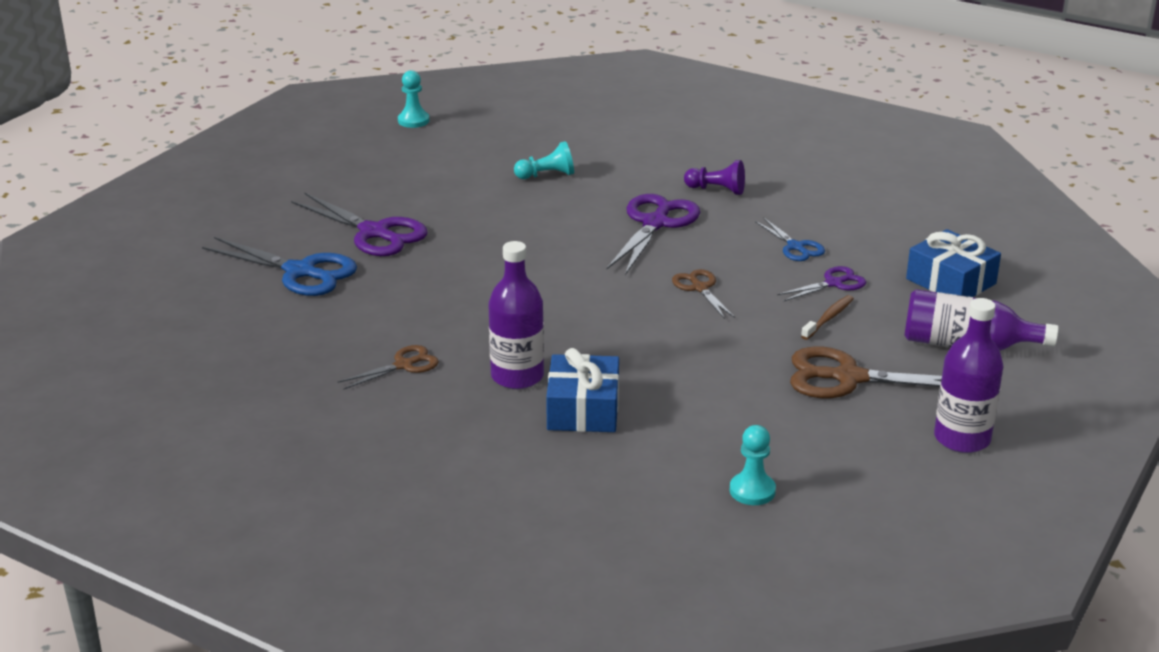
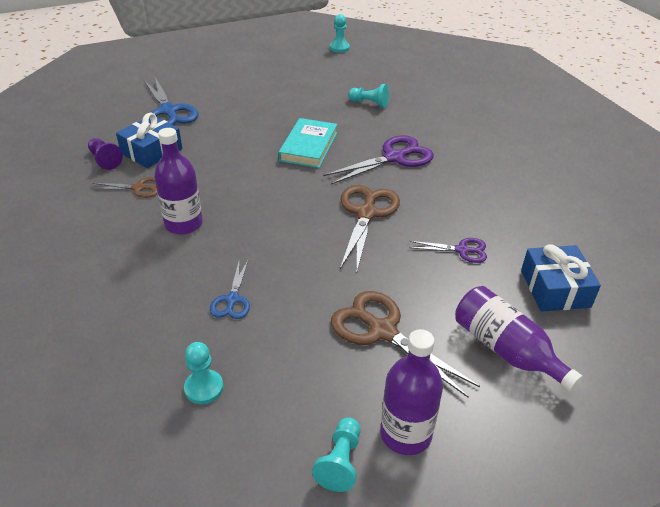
camera: 35 degrees right, 10 degrees up
purple scissors [291,192,427,256] -> none
blue gift [546,348,619,432] -> blue gift moved to [116,113,182,168]
brown scissors [672,269,735,319] -> brown scissors [340,185,400,270], size x1.79
purple pawn [684,160,745,195] -> purple pawn moved to [88,138,123,170]
blue scissors [755,218,825,261] -> blue scissors moved to [210,261,250,319]
brown toothbrush [801,295,854,340] -> none
none -> turquoise book [279,118,337,168]
none -> turquoise pawn [312,417,360,492]

